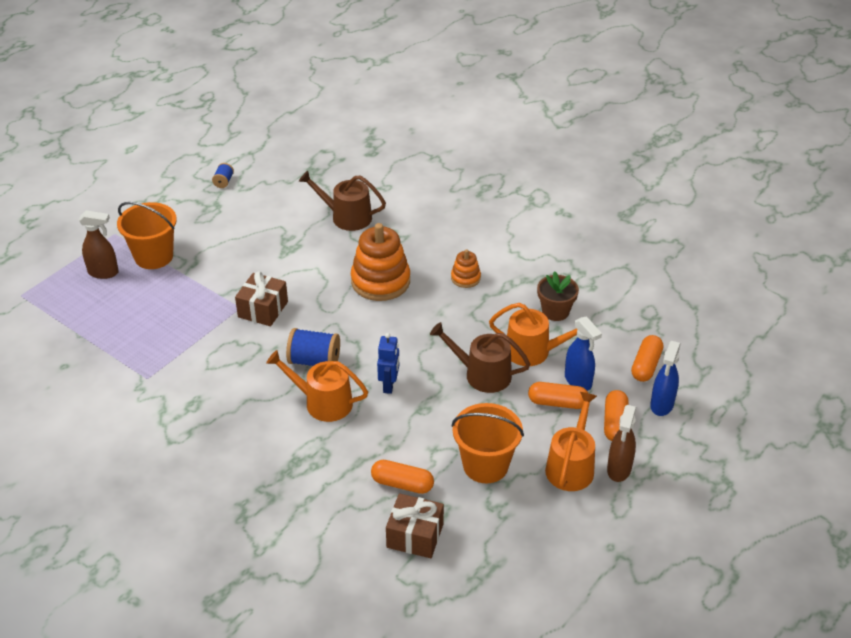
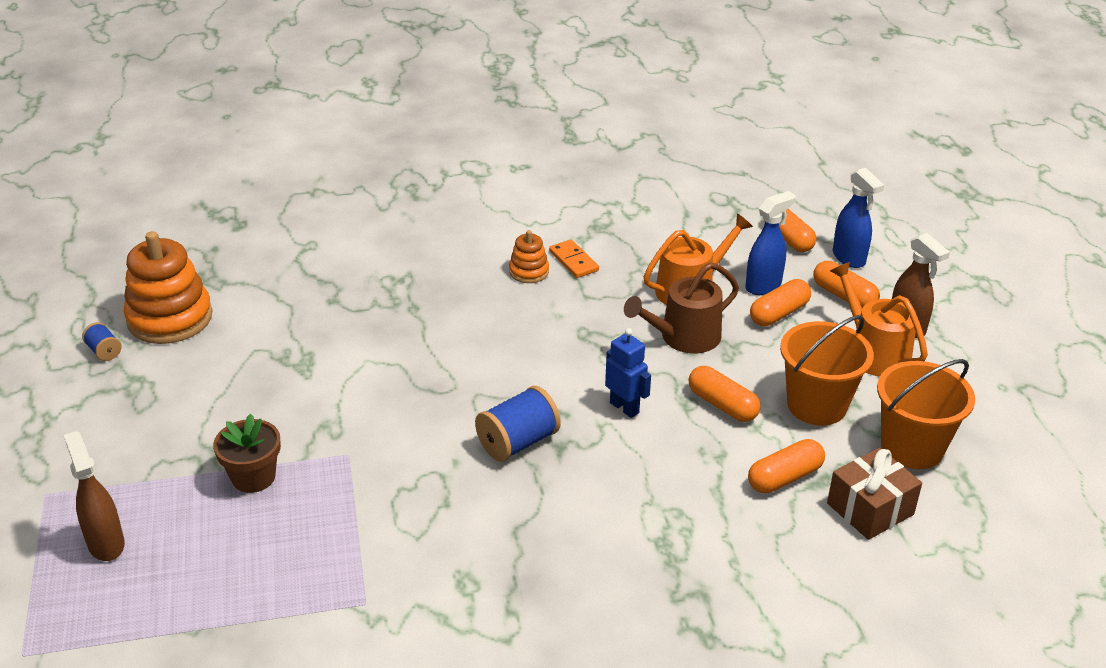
camera: 50 degrees left, 5 degrees down
brown spray bottle [79,210,119,279] -> brown spray bottle turned 75 degrees counterclockwise [64,431,125,561]
orange bucket [117,202,177,269] -> orange bucket moved to [877,359,975,469]
brown gift [235,271,288,326] -> none
orange watering can [266,350,368,422] -> none
brown watering can [299,170,386,231] -> none
orange stacking toy [351,223,410,301] -> orange stacking toy moved to [124,231,212,344]
brown flower pot [537,272,579,321] -> brown flower pot moved to [213,414,281,493]
blue spray bottle [565,316,602,391] -> blue spray bottle turned 45 degrees counterclockwise [745,191,796,295]
none -> orange domino [549,240,599,278]
none -> orange capsule [689,366,761,422]

